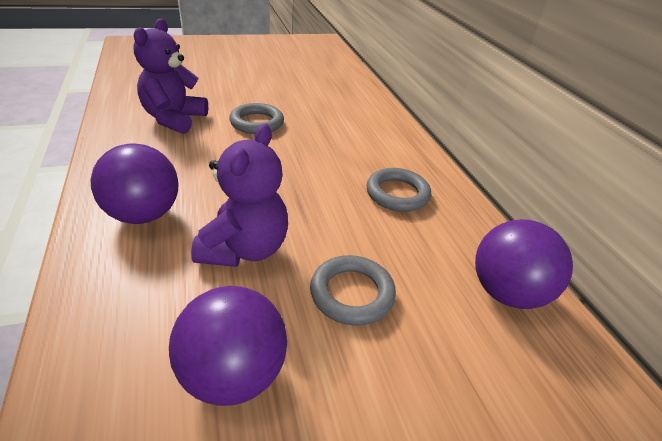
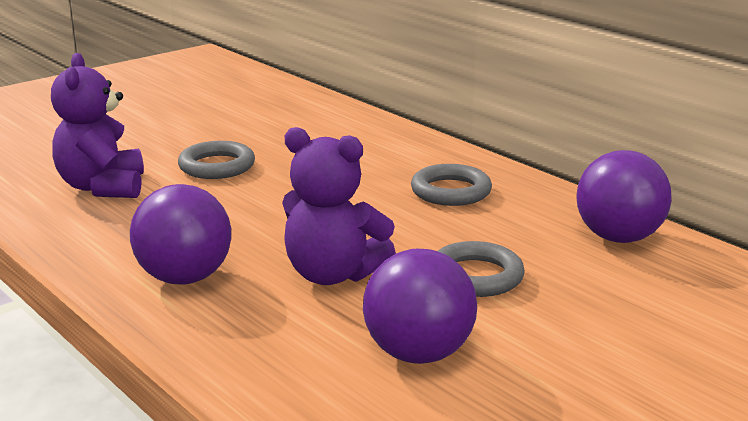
camera: 20 degrees left, 15 degrees down
purple teddy bear [191,124,288,267] -> purple teddy bear turned 120 degrees clockwise [282,127,396,285]

